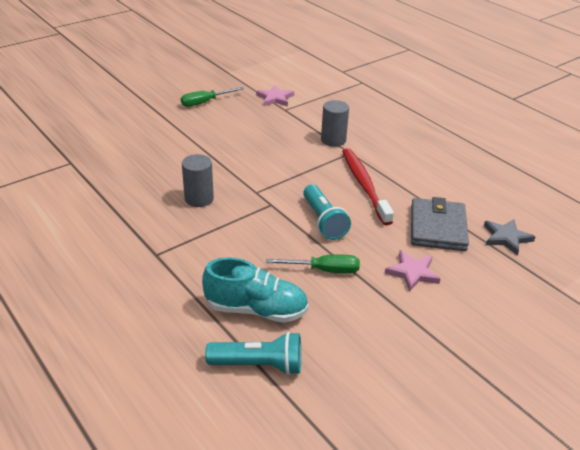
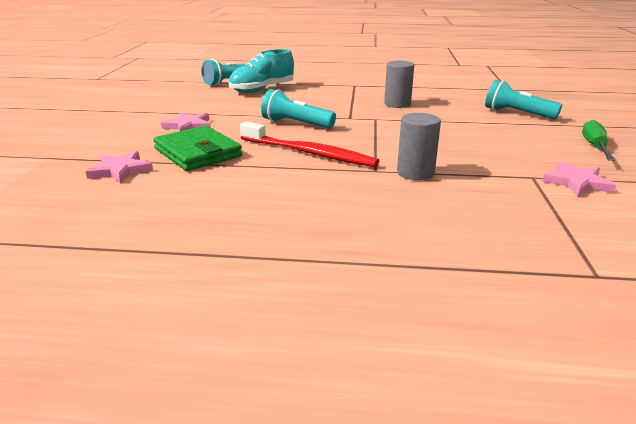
camera: 135 degrees right, 10 degrees down
green screwdriver [266,254,360,273] -> none
grey wallet [411,197,469,251] -> green wallet [153,126,242,171]
grey star [484,219,535,256] -> pink star [85,151,153,184]
none -> turquoise flashlight [485,80,562,119]

